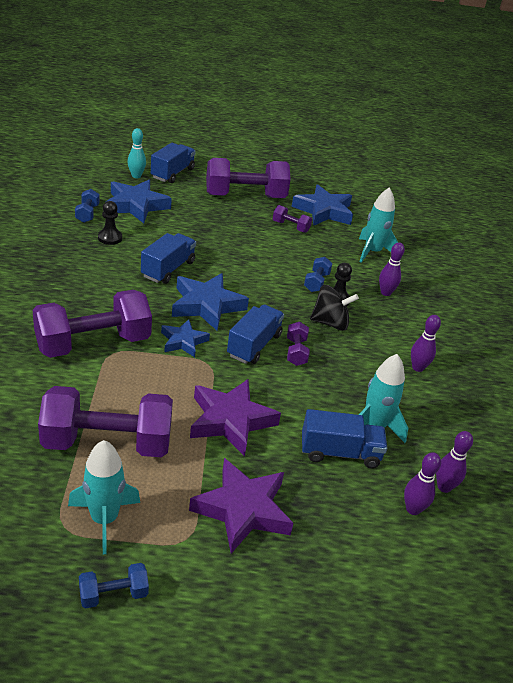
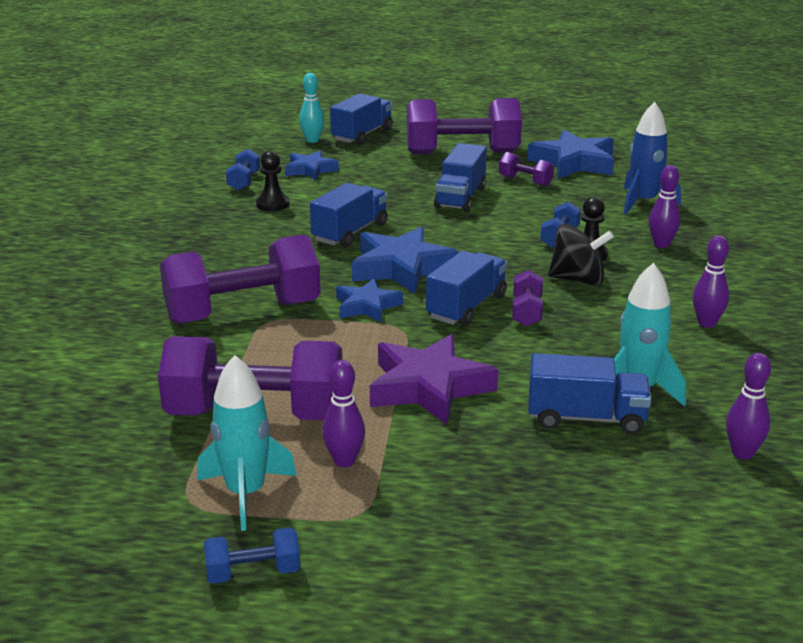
camera: 10 degrees right, 10 degrees down
blue star [106,180,172,223] -> blue star [285,150,339,180], size x0.60
purple star [189,458,293,554] -> none
turquoise rocket [359,187,398,263] -> blue rocket [624,102,681,214]
purple bowling pin [404,452,441,515] -> purple bowling pin moved to [322,360,365,467]
none -> blue truck [434,143,487,212]

